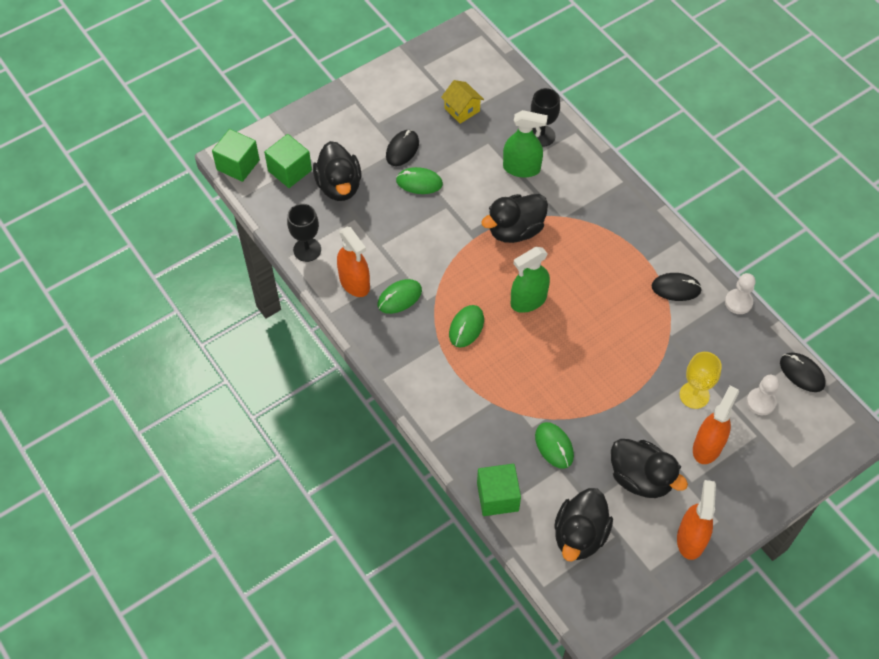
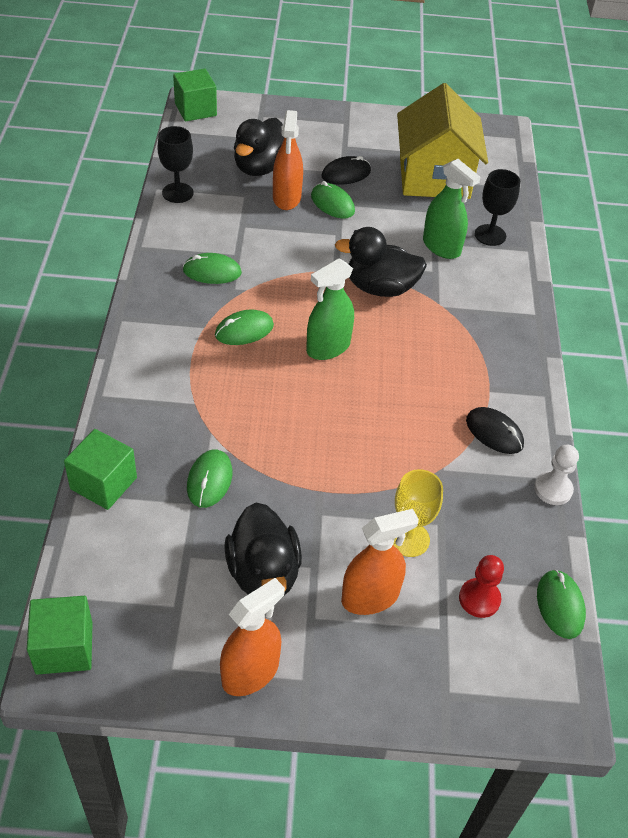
camera: 35 degrees right, 10 degrees down
green cube [264,134,312,188] -> green cube moved to [27,596,93,675]
orange spray bottle [337,226,370,297] -> orange spray bottle moved to [273,110,303,210]
yellow house [441,80,484,124] -> yellow house [397,83,488,199], size x2.27
green spray bottle [511,247,550,313] -> green spray bottle turned 45 degrees counterclockwise [306,259,354,360]
black duck [554,488,613,561] -> none
white pawn [747,375,779,415] -> red pawn [459,555,504,618]
black mouse [780,353,826,392] -> green mouse [537,569,586,639]

